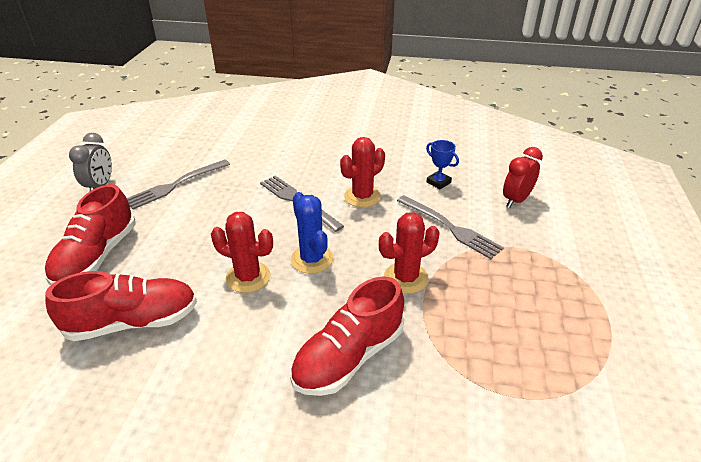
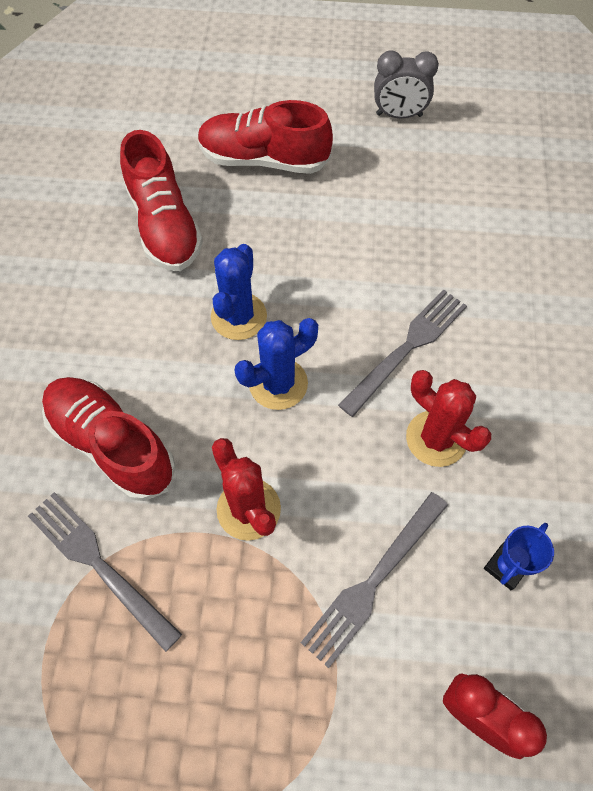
camera: 85 degrees right, 25 degrees up
grey fork [127,159,230,210] -> grey fork moved to [28,492,182,652]
red cactus [211,212,273,293] -> blue cactus [211,244,267,340]

